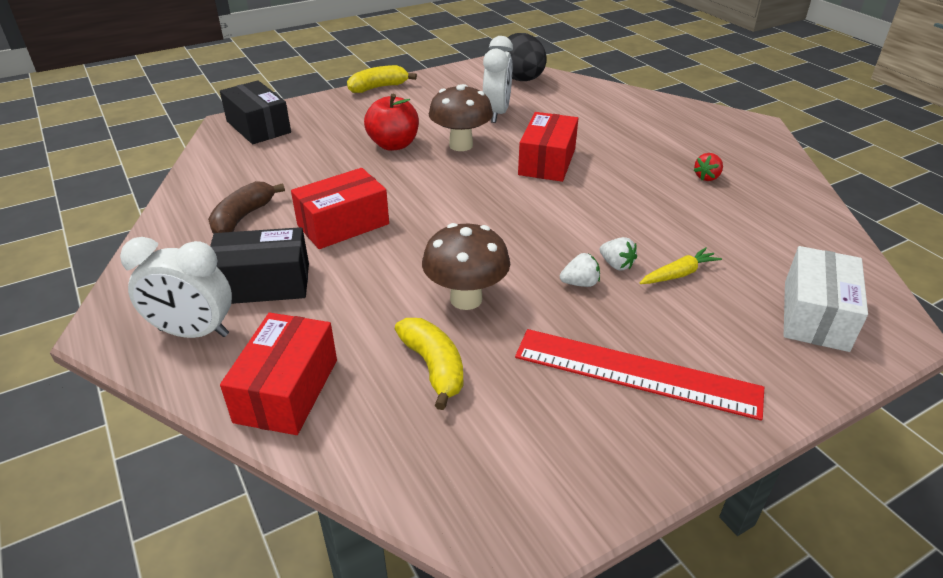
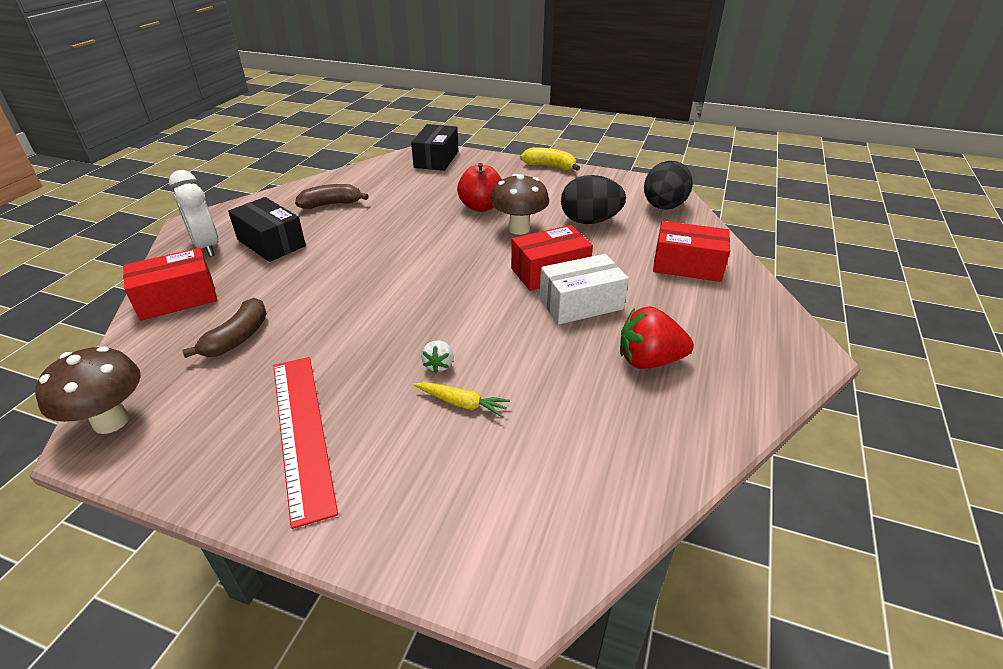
camera: 50 degrees right, 0 degrees up
red box [291,168,389,249] -> red box moved to [653,221,730,282]
yellow banana [395,318,463,410] -> brown banana [182,298,267,358]
brown mushroom [422,223,510,310] -> brown mushroom moved to [35,346,141,434]
white clock [483,36,513,123] -> black egg [561,175,626,224]
white strawberry [560,253,600,287] -> none
red strawberry [694,153,723,181] -> red strawberry [620,306,694,369], size x1.93
white box [784,246,868,352] -> white box moved to [539,254,629,324]

